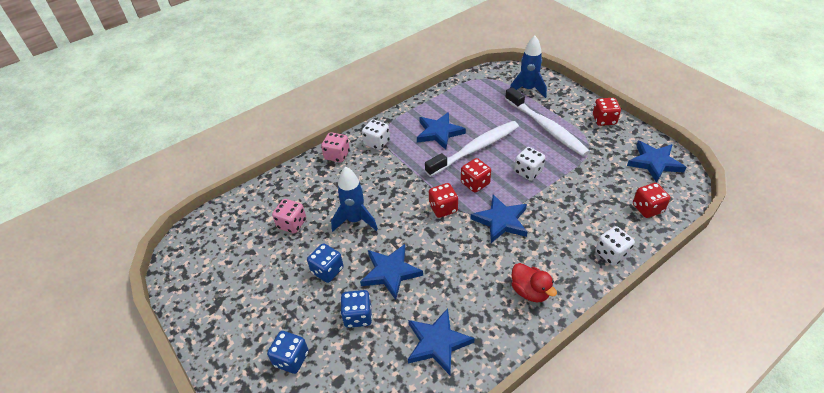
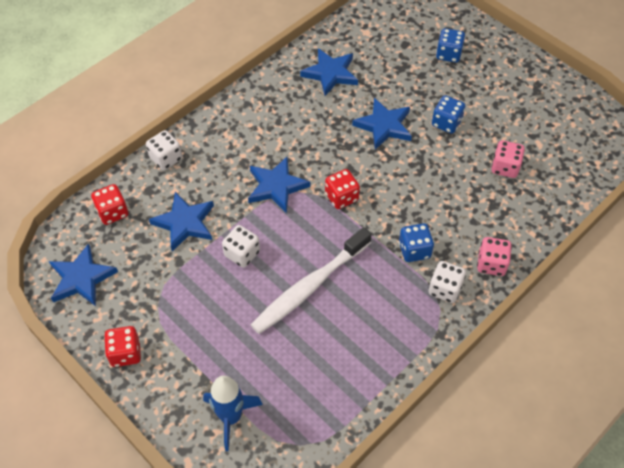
camera: 170 degrees right, 10 degrees up
blue rocket [331,166,378,232] -> none
blue dice [341,290,372,328] -> blue dice moved to [399,223,434,262]
blue star [417,112,466,150] -> blue star moved to [149,192,214,251]
red dice [461,158,491,193] -> none
white toothbrush [505,87,590,156] -> none
red duck [512,263,557,302] -> none

